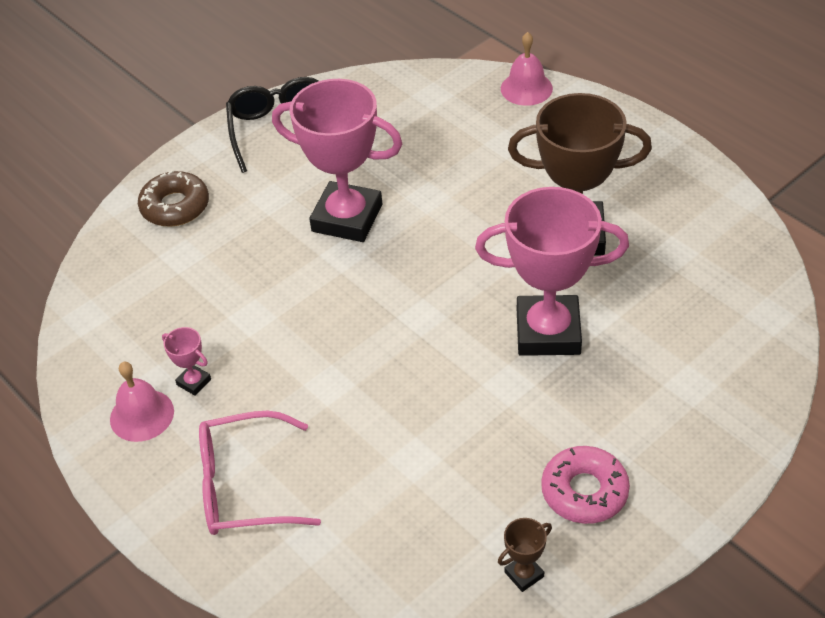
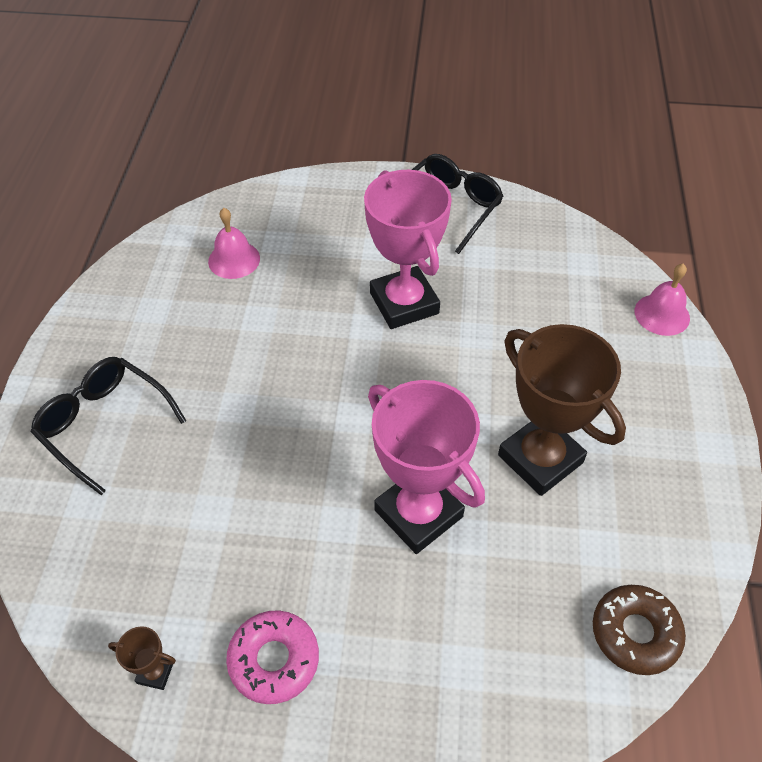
camera: 45 degrees right, 5 degrees up
pink bell [110,362,174,442] -> pink bell moved to [208,208,260,279]
brown donut [138,170,209,227] -> brown donut moved to [593,585,686,675]
pink trophy [162,327,211,396] -> none
pink glasses [199,411,321,535] -> black glasses [31,357,186,495]

